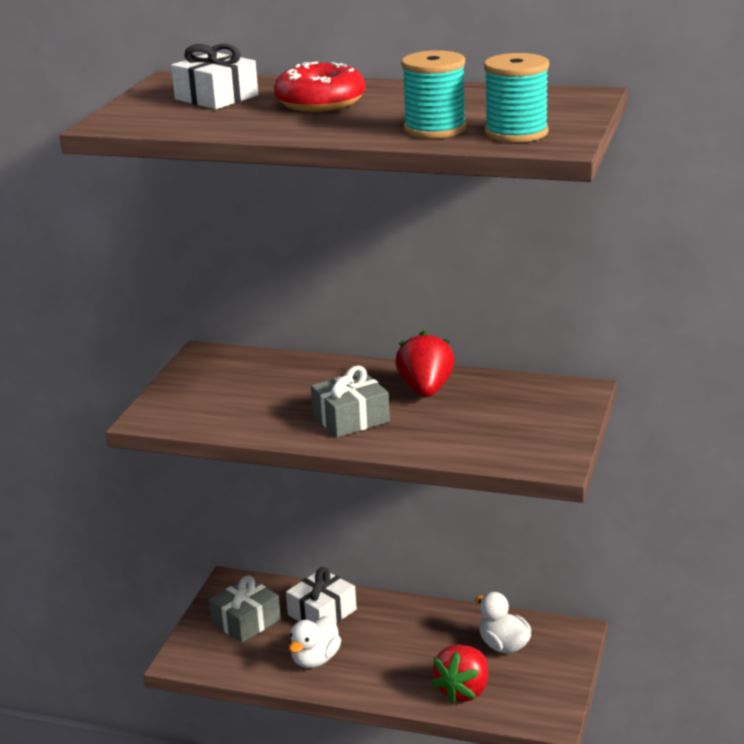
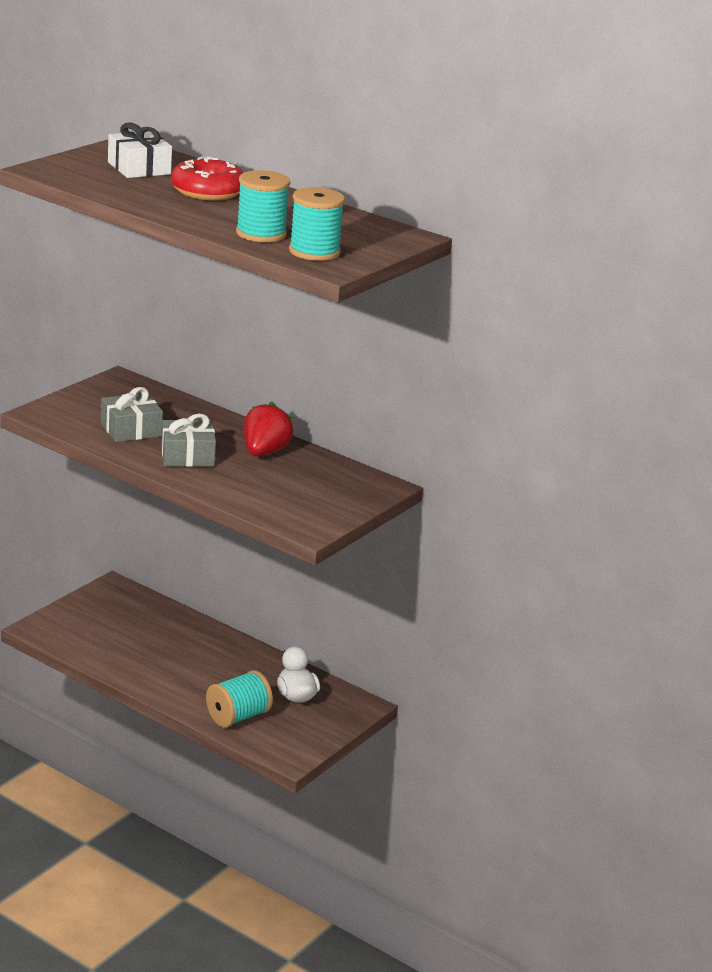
camera: 15 degrees right, 0 degrees up
grey gift [209,575,281,643] -> grey gift moved to [101,387,163,442]
white gift [286,567,357,623] -> none
white duck [289,616,341,668] -> none
red strawberry [431,645,488,704] -> turquoise spool [206,670,273,728]

